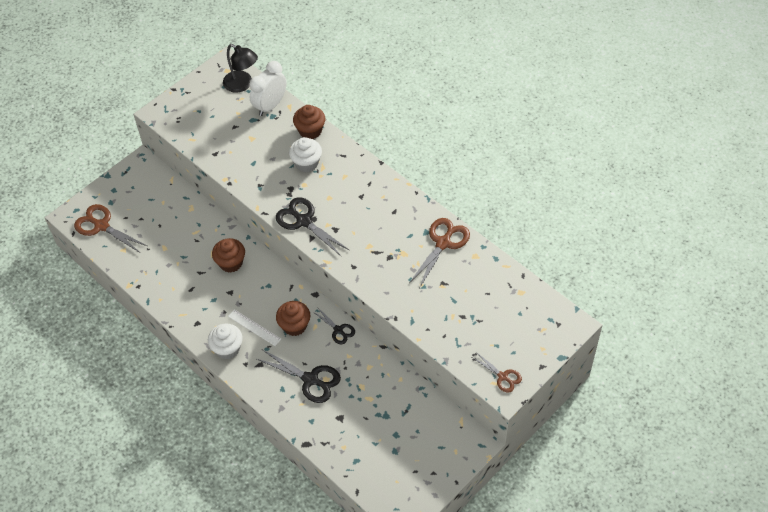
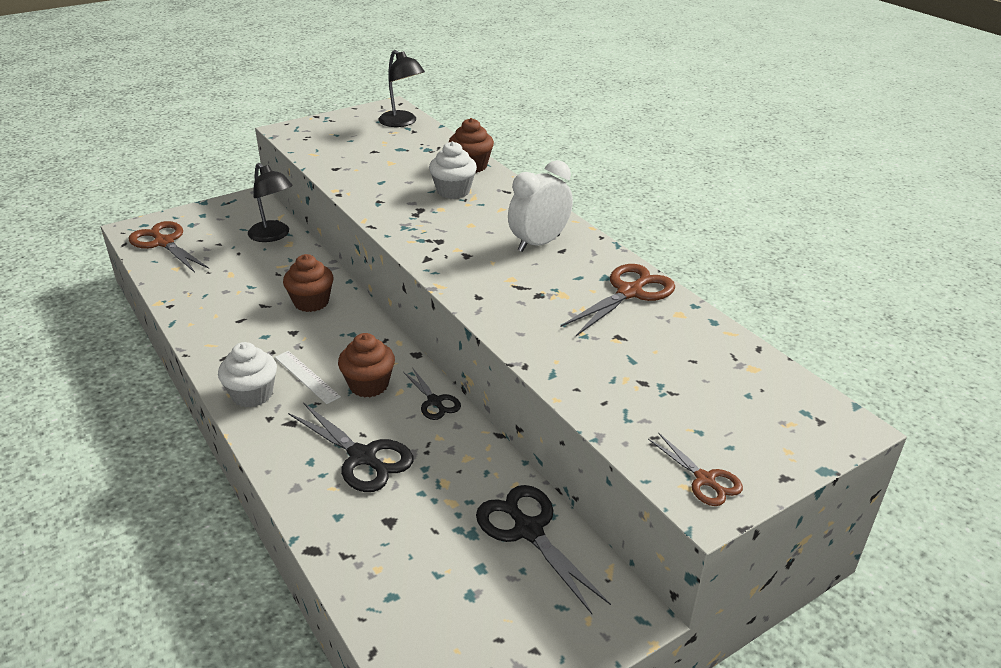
camera: 10 degrees right, 20 degrees down
white clock [250,61,287,116] -> white clock moved to [508,160,573,252]
black scissors [276,197,349,256] -> black scissors moved to [476,485,611,614]
none -> black lamp [248,163,293,242]

